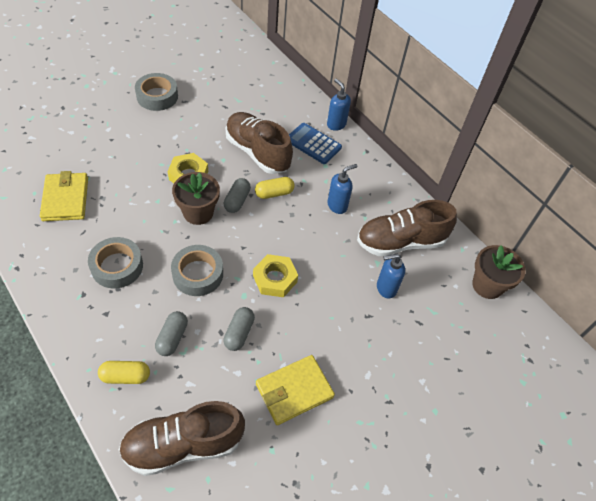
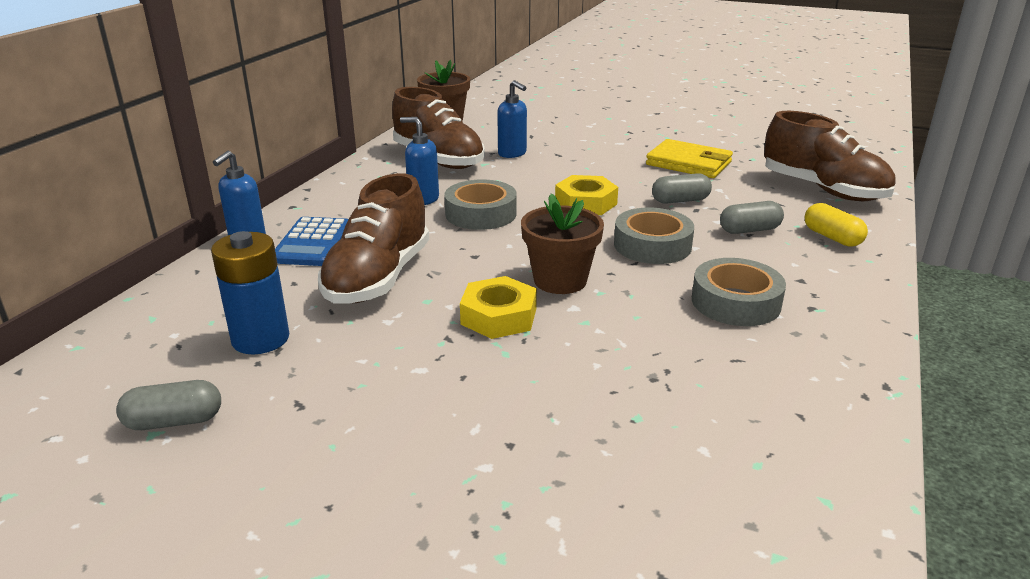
camera: 115 degrees left, 25 degrees down
yellow wallet [40,171,88,221] -> none
grey tape [135,73,178,111] -> grey tape moved to [444,179,517,230]
grey capsule [224,178,251,213] -> grey capsule moved to [116,380,221,430]
yellow capsule [255,177,295,199] -> none
none -> blue battery [211,231,289,354]

